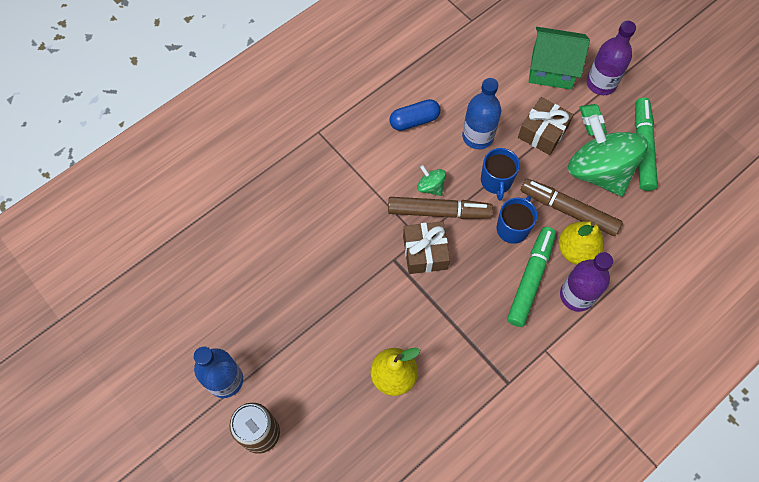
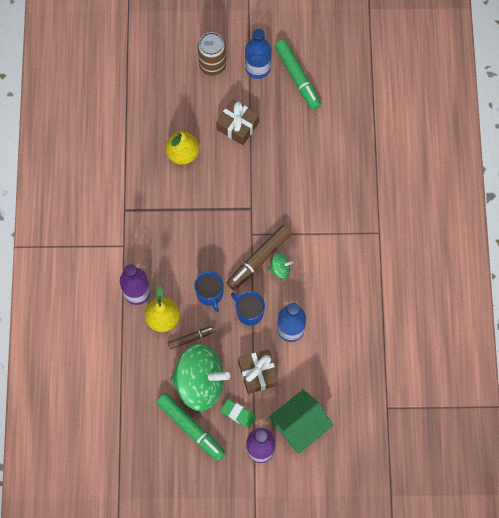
camera: 130 degrees right, 5 degrees up
blue capsule [389,99,440,131] -> none
brown gift [403,221,450,274] -> brown gift moved to [216,99,259,145]
green marker [507,227,556,327] -> green marker moved to [275,40,321,110]
brown marker [521,179,622,236] -> brown marker [168,326,216,350], size x0.58

